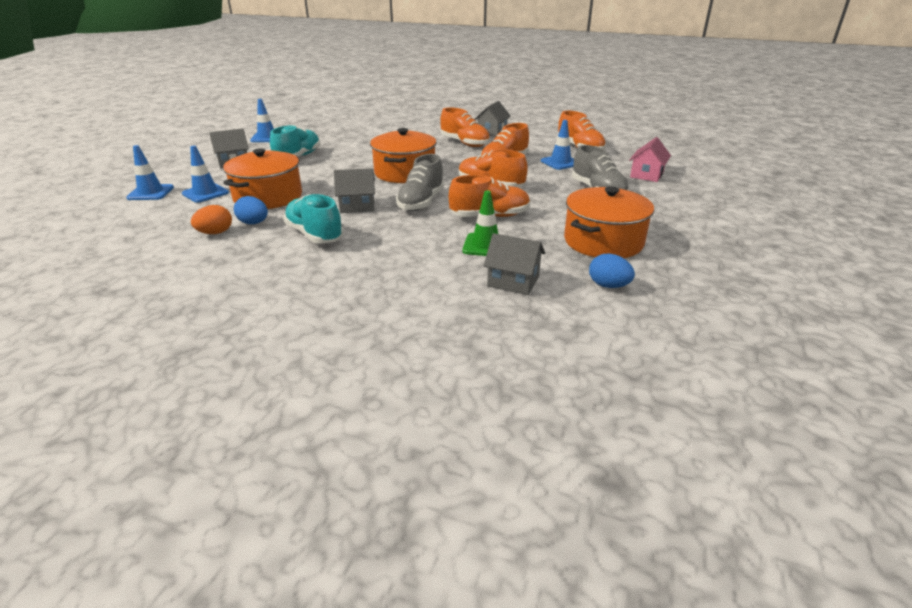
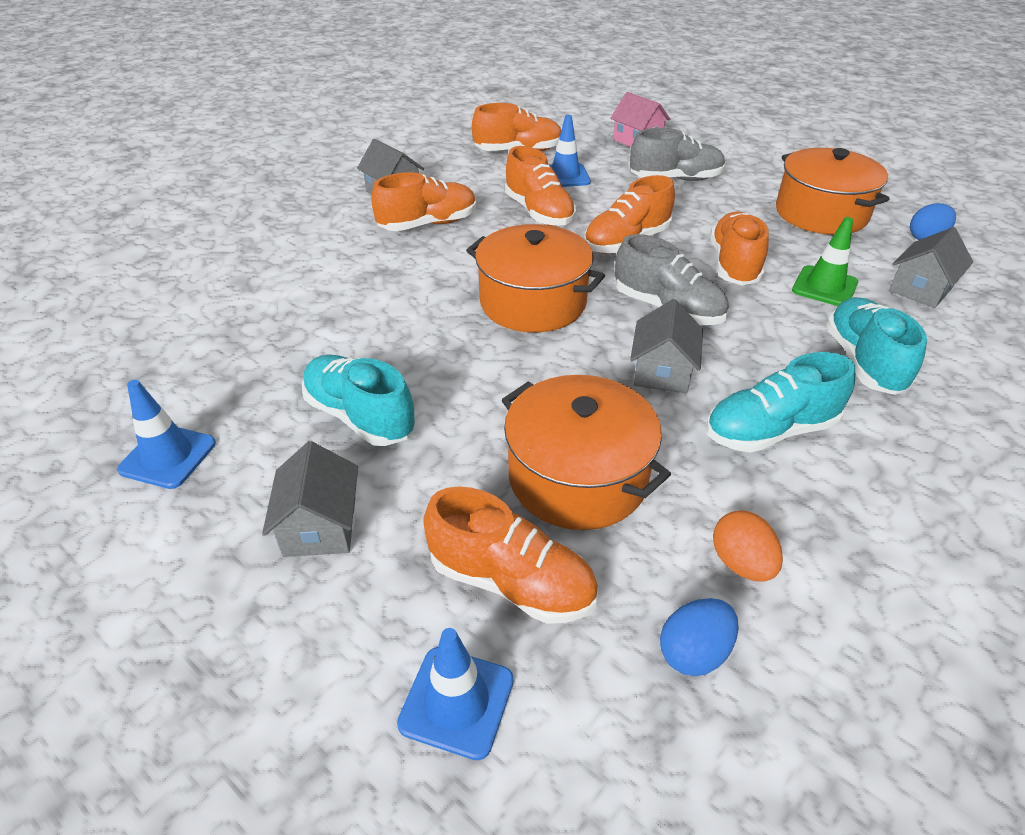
camera: 70 degrees left, 10 degrees up
blue traffic cone [182,146,229,203] -> orange shoe [423,486,598,624]
blue egg [234,196,268,224] -> blue egg moved to [660,598,739,676]
none -> turquoise shoe [826,297,927,395]

